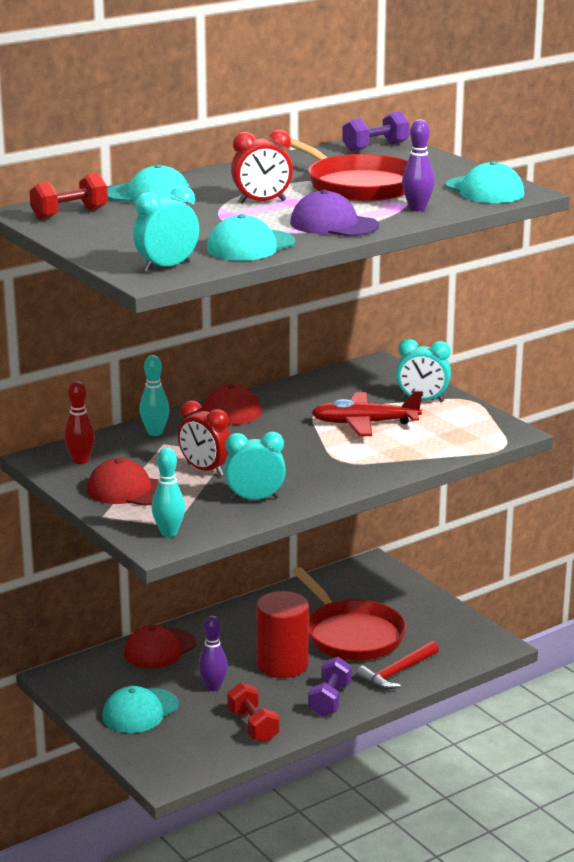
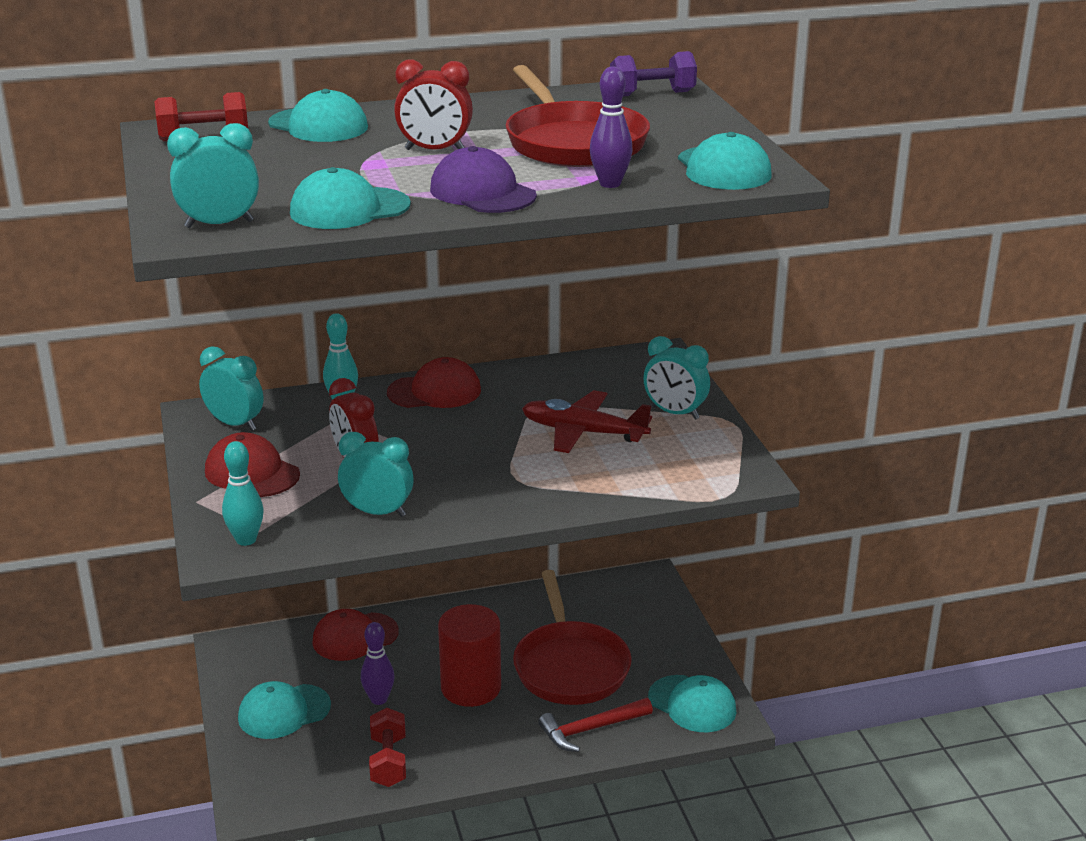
camera: 20 degrees right, 5 degrees up
red bowling pin [64,381,95,464] -> turquoise clock [199,346,263,431]
purple dumbbell [308,657,352,716] -> none
none -> turquoise cap [648,675,736,732]

